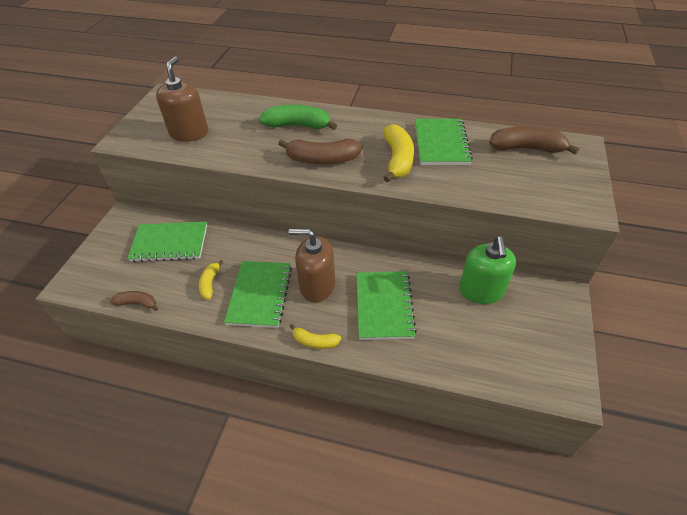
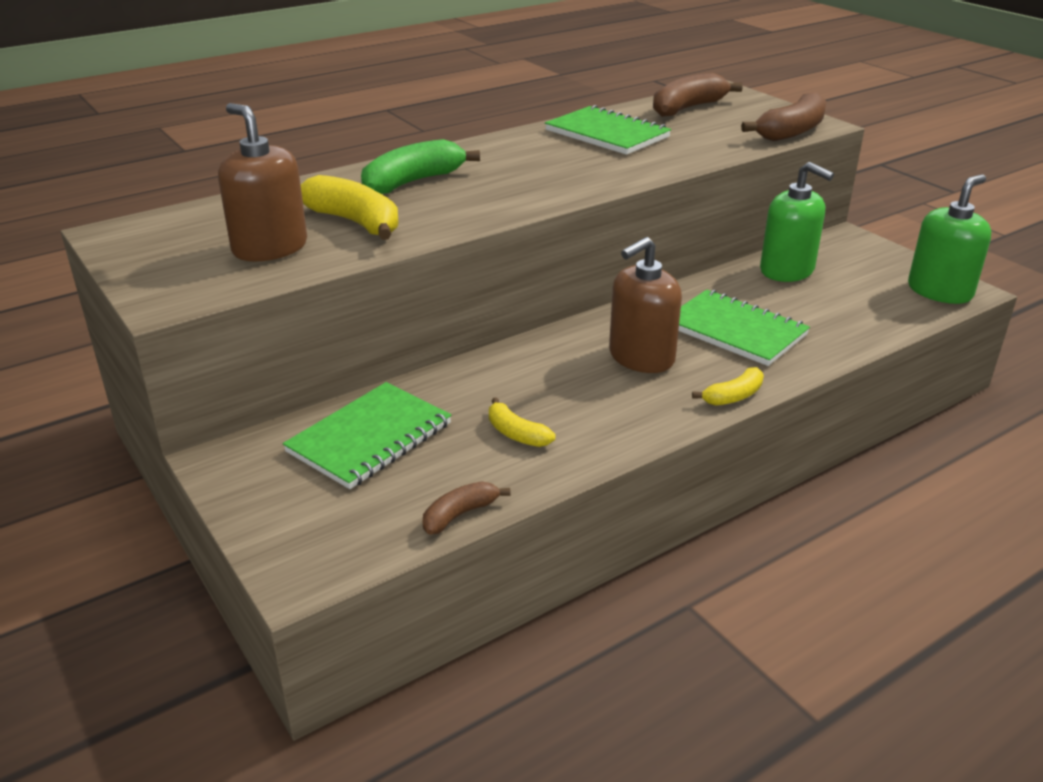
camera: 50 degrees left, 15 degrees down
green notebook [224,261,292,328] -> none
brown banana [278,139,362,164] -> brown banana moved to [741,92,826,141]
yellow banana [384,124,414,182] -> yellow banana moved to [301,175,399,240]
none -> green soap dispenser [908,174,991,304]

